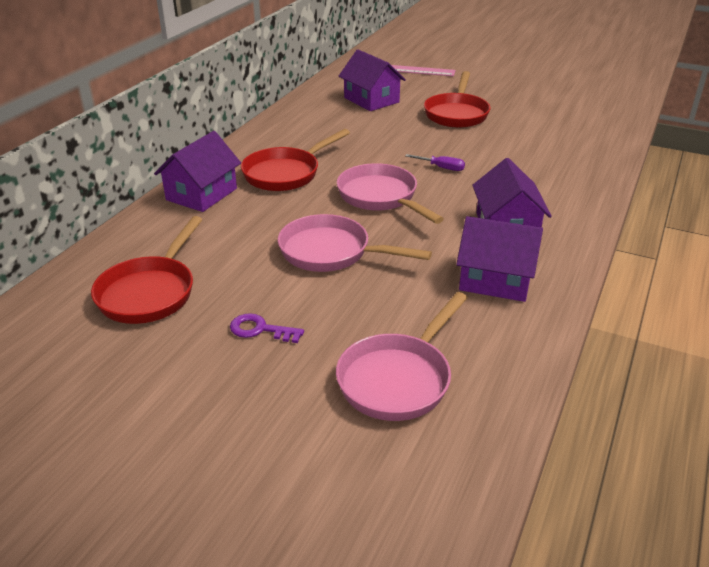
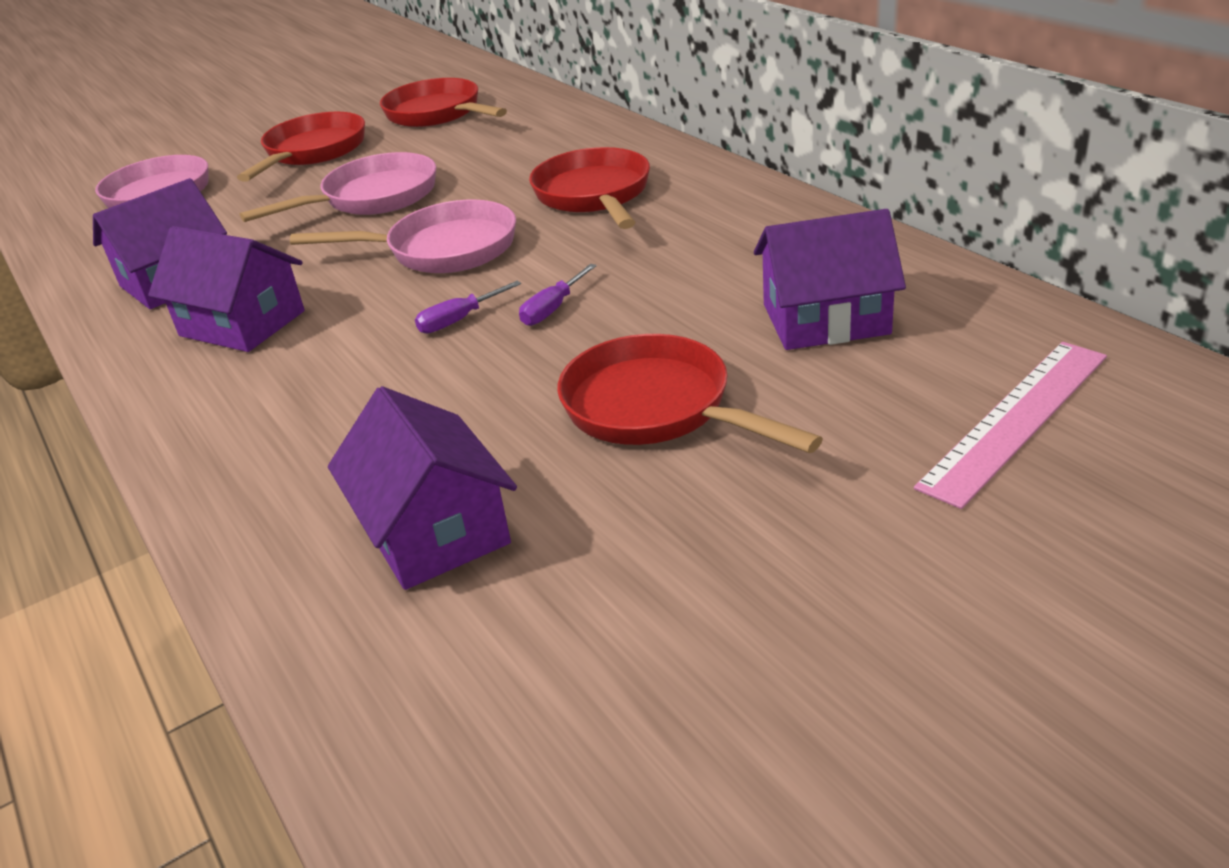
camera: 125 degrees right, 0 degrees up
purple house [154,131,241,212] -> purple house moved to [328,386,517,590]
purple key [230,313,304,343] -> red pan [237,112,365,182]
none -> purple screwdriver [519,264,597,326]

